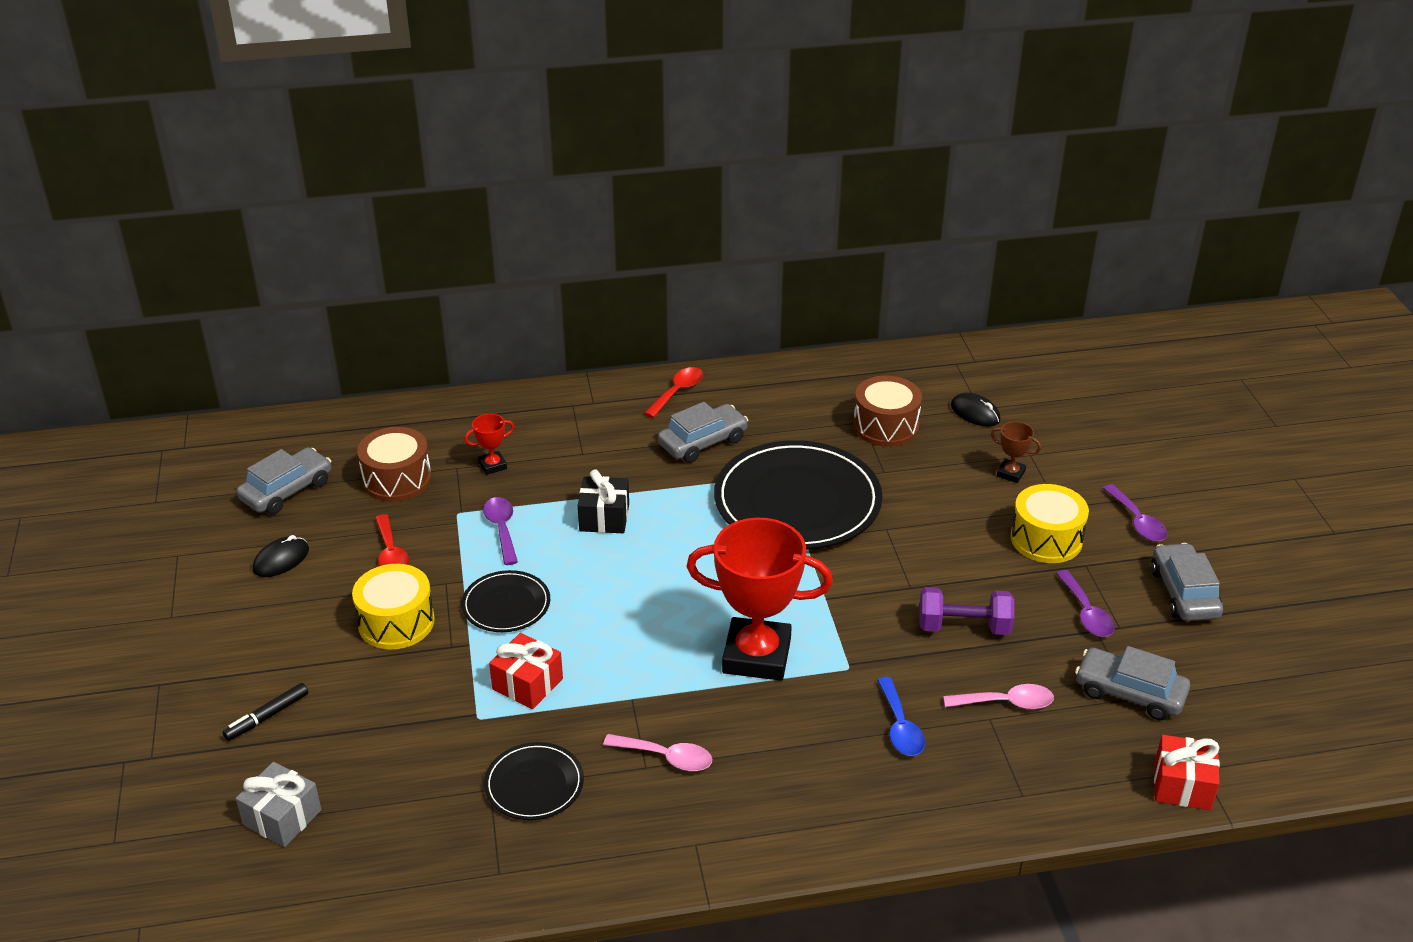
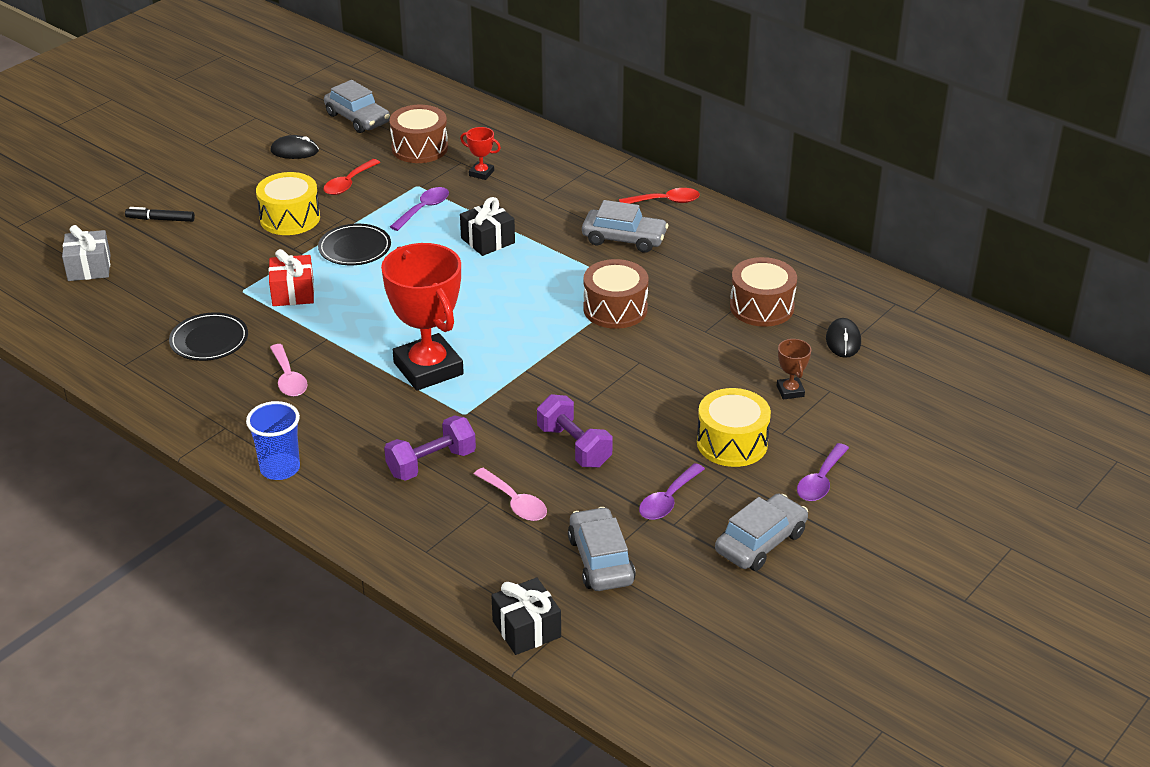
camera: 50 degrees right, 0 degrees up
grey car [237,448,331,514] -> grey car turned 45 degrees clockwise [324,80,390,133]
black plate [714,440,882,550] -> brown drum [583,259,649,329]
blue spoon [877,677,925,756] -> purple dumbbell [384,415,476,481]
red gift [1154,735,1220,810] -> black gift [491,578,561,655]
none -> blue cup [246,401,300,480]

